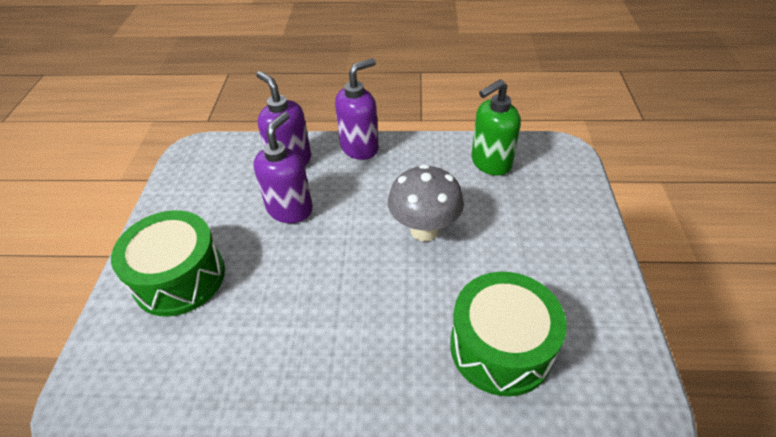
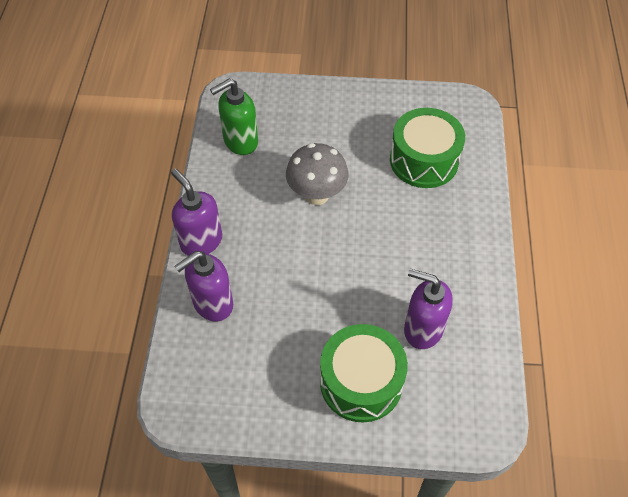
camera: 90 degrees left, 10 degrees up
purple soap dispenser [253,112,313,223] -> purple soap dispenser moved to [404,269,453,349]
green soap dispenser [471,79,521,176] -> green soap dispenser turned 90 degrees clockwise [210,79,258,155]

